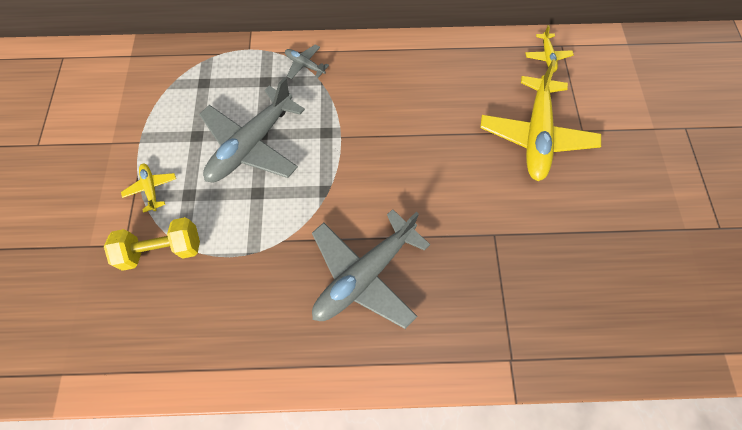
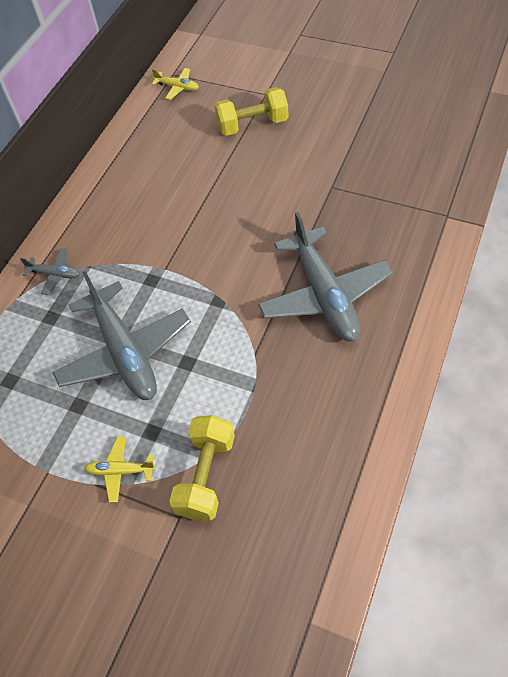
camera: 60 degrees left, 10 degrees down
grey plane [285,44,329,79] -> grey plane turned 135 degrees counterclockwise [20,248,80,295]
yellow plane [480,59,601,181] -> yellow dumbbell [214,87,289,136]

